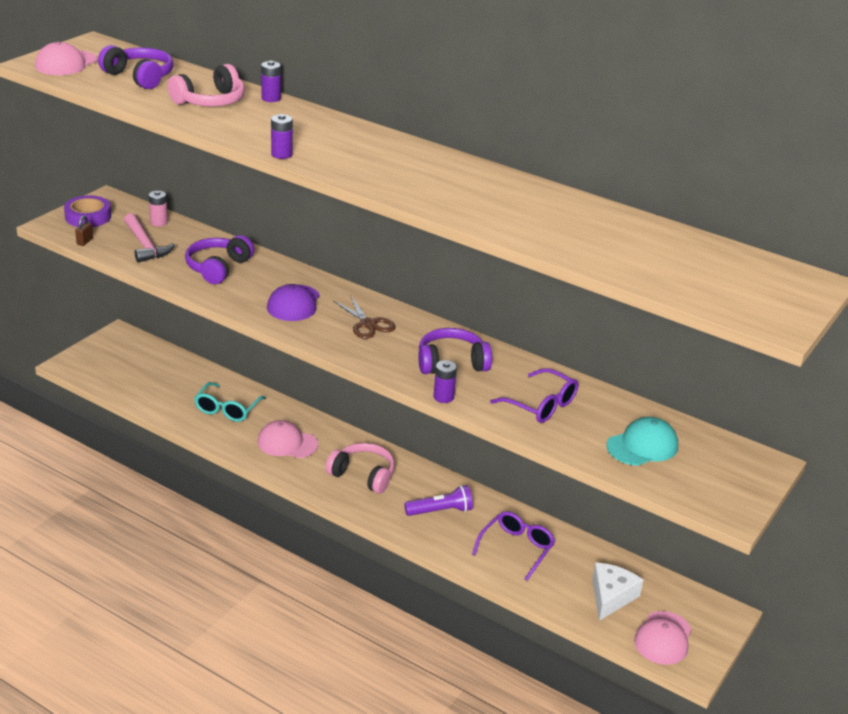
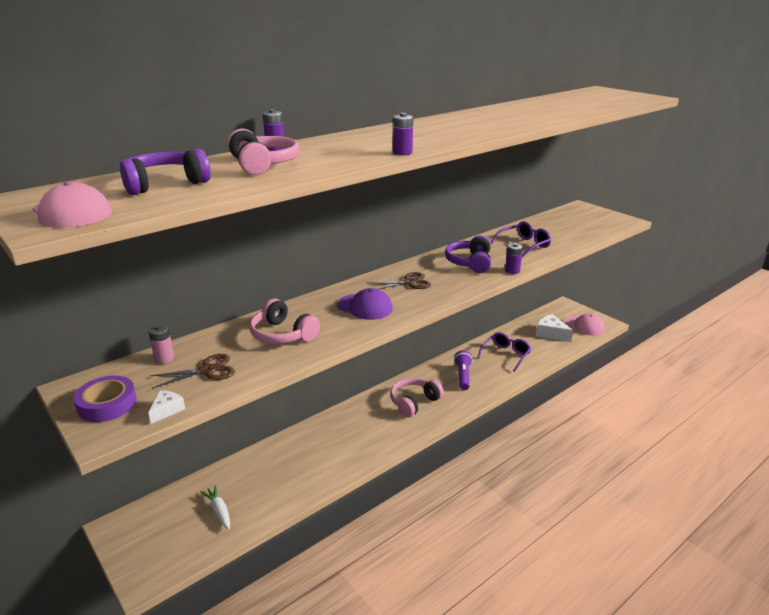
camera: 70 degrees left, 5 degrees down
brown padlock [75,215,93,246] -> white cheese [148,390,185,424]
pink hammer [124,213,175,263] -> brown scissors [149,354,235,389]
purple headphones [185,235,254,284] -> pink headphones [250,299,320,344]
turquoise glasses [194,382,266,422] -> none
pink cap [258,420,318,458] -> none
purple glasses [472,511,555,581] -> purple glasses turned 75 degrees clockwise [477,332,531,372]
turquoise cap [607,417,678,466] -> none
none -> white carrot [201,485,230,530]

